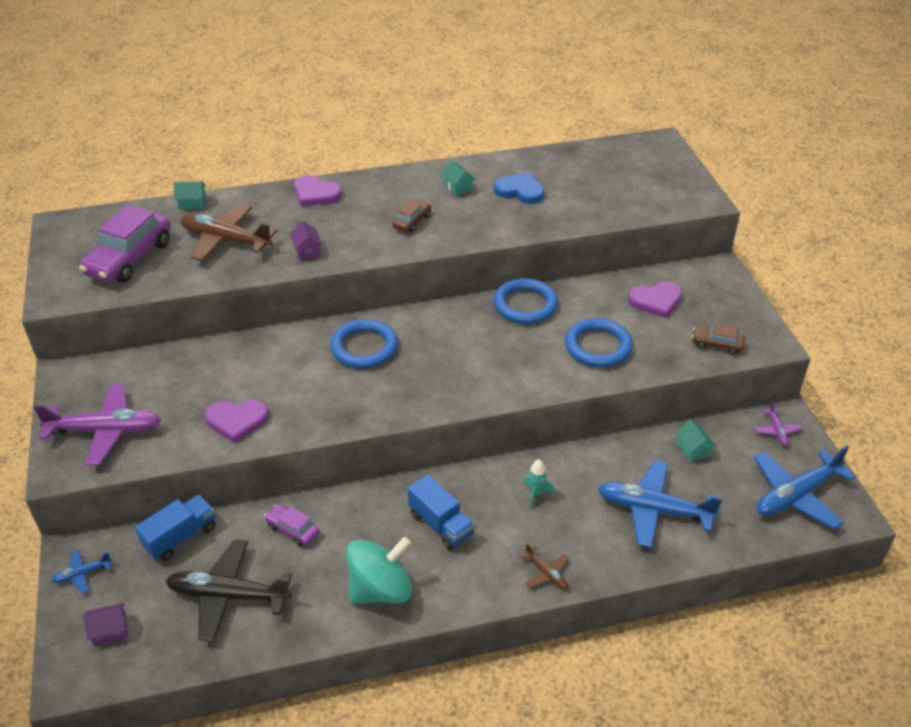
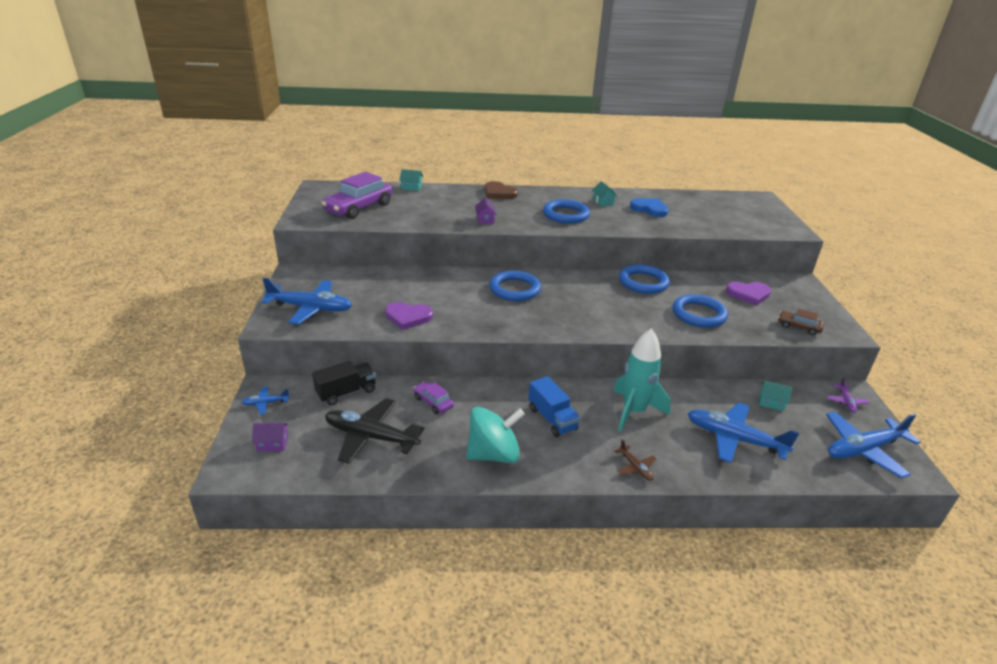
camera: 10 degrees right, 10 degrees down
purple plane [33,384,161,465] -> blue plane [261,278,352,325]
blue truck [135,495,216,561] -> black truck [312,361,376,406]
brown plane [180,204,277,261] -> none
purple heart [294,175,342,207] -> brown heart [485,181,518,199]
brown car [392,199,431,233] -> blue ring [543,199,590,224]
turquoise rocket [523,459,554,508] -> turquoise rocket [613,328,671,432], size x2.26
turquoise house [675,419,716,461] -> turquoise house turned 60 degrees counterclockwise [759,381,792,411]

